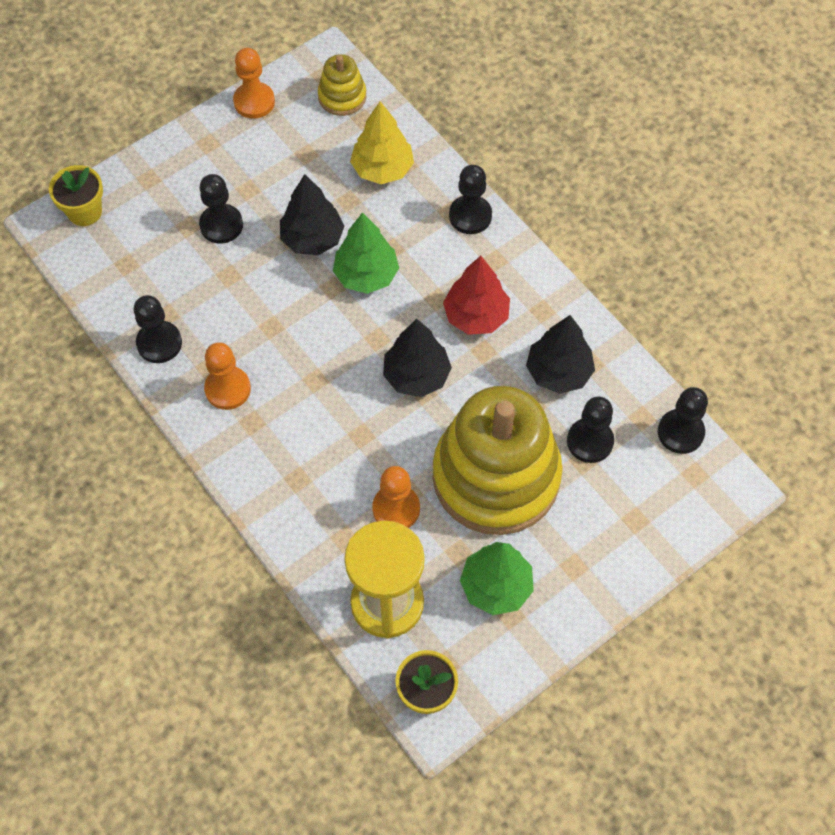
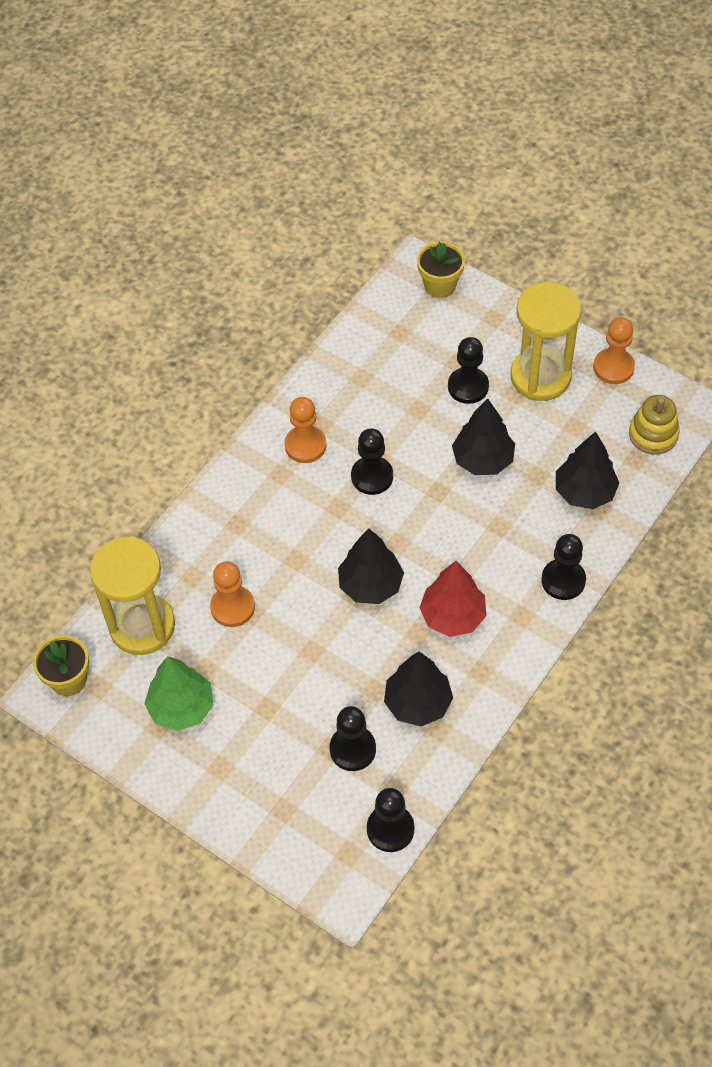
camera: 75 degrees right, 5 degrees down
black pawn [134,295,182,363] -> black pawn moved to [351,428,393,495]
green tree [333,212,399,294] -> none
yellow tree [350,101,414,184] -> black tree [556,431,620,509]
yellow stacking toy [433,386,563,535] -> none
none -> yellow hourglass [510,282,581,401]

